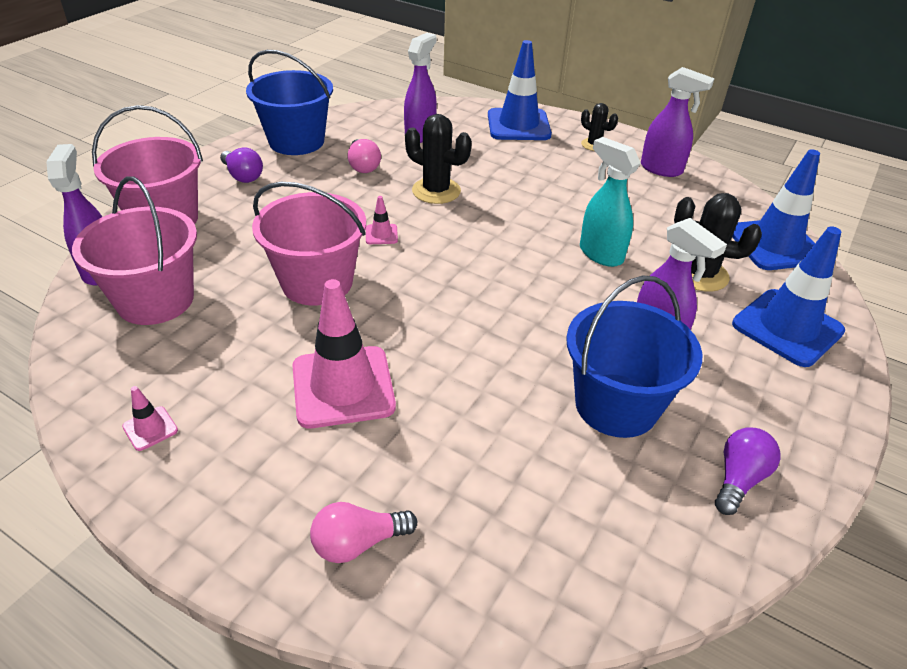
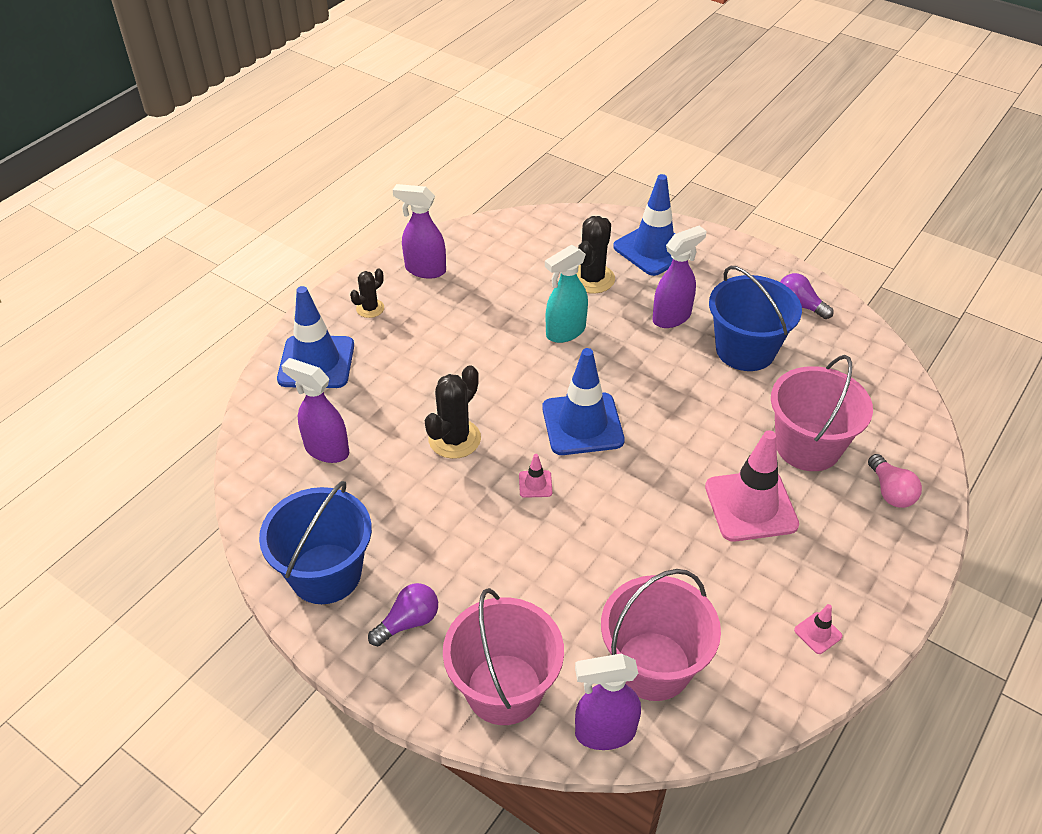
camera: 85 degrees left, 5 degrees up
pink bucket [252,182,366,306] -> pink bucket moved to [771,355,873,471]
pink light bulb [348,139,381,173] -> none
purple spray bottle [641,67,715,177] -> purple spray bottle turned 105 degrees counterclockwise [393,184,446,279]
blue traffic cone [732,149,820,270] -> blue traffic cone moved to [542,348,625,455]

